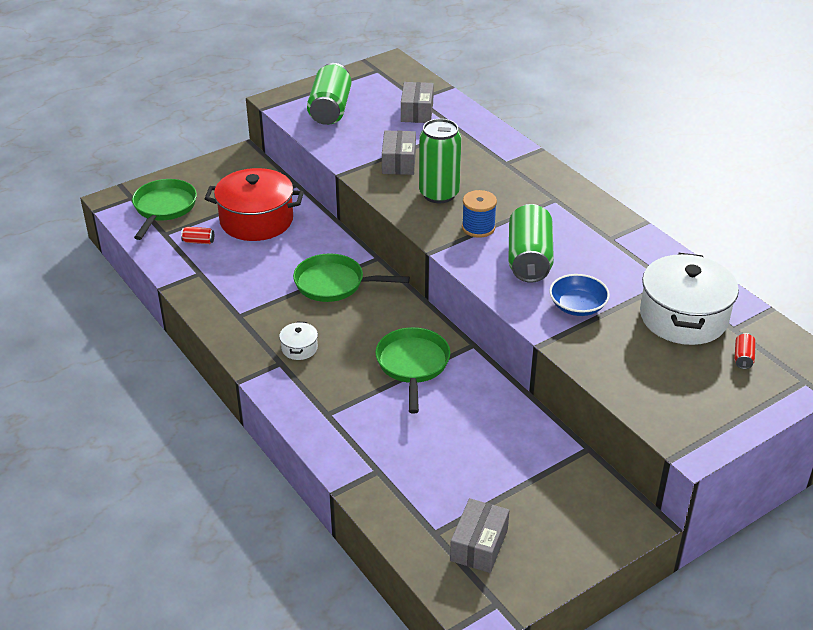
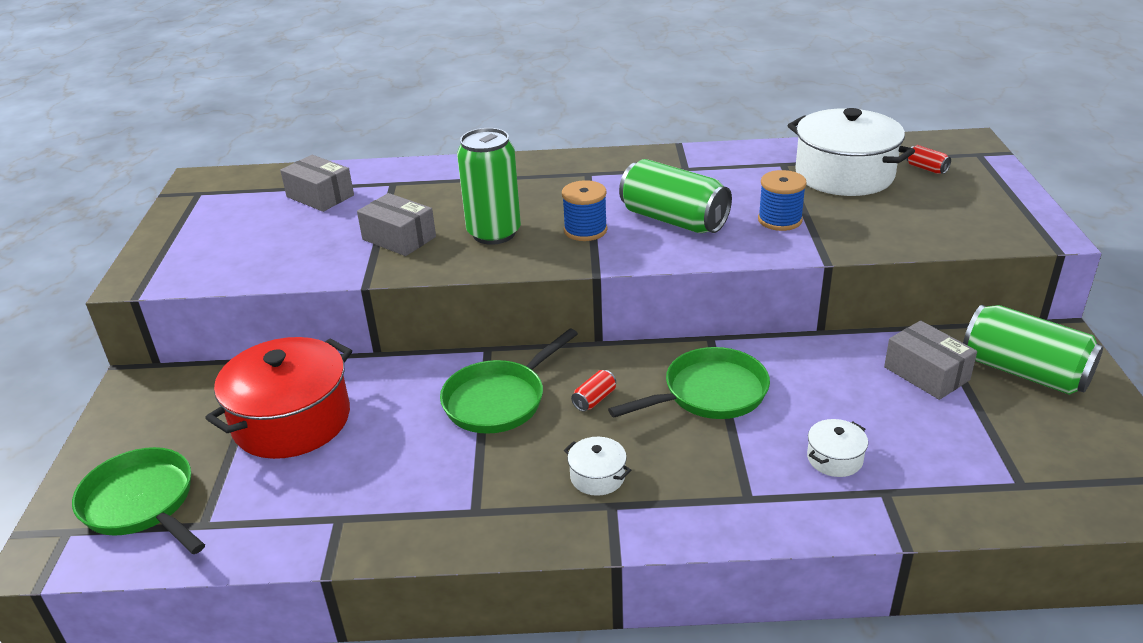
camera: 55 degrees left, 5 degrees down
red can [181,227,214,244] -> red can moved to [571,370,616,412]
green can [307,63,351,125] -> green can moved to [963,305,1103,395]
green pan [375,327,450,414] -> green pan turned 120 degrees clockwise [608,347,770,419]
grey box [450,498,509,573] -> grey box moved to [884,321,977,400]
blue bowl [549,274,610,316] -> blue spool [758,170,807,231]
none -> white pot [807,419,868,477]

